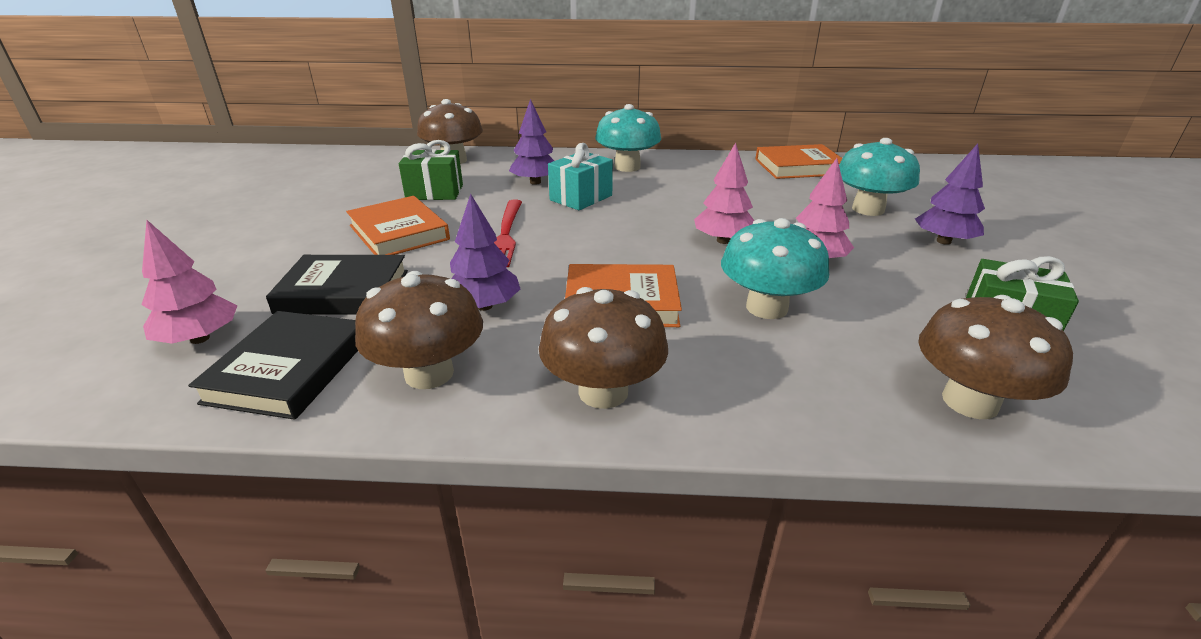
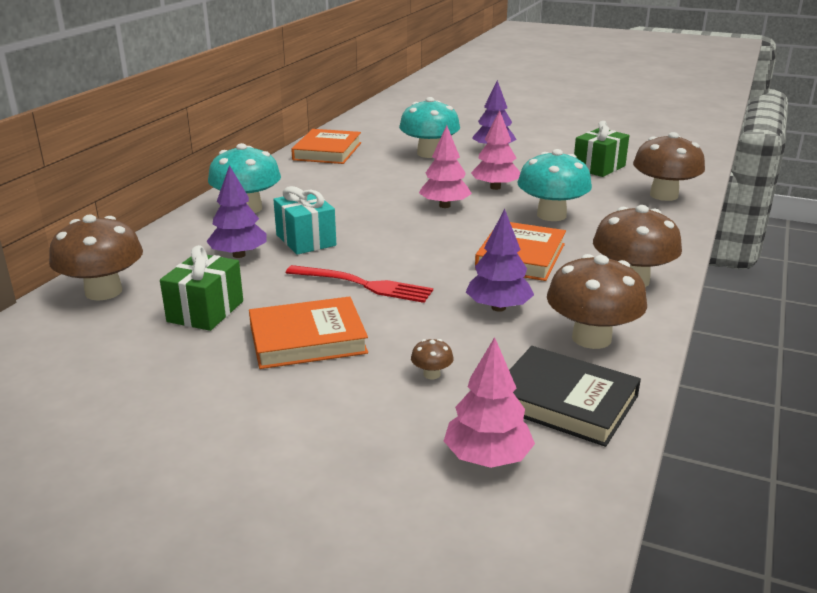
camera: 70 degrees left, 5 degrees down
black book [266,255,408,315] -> brown mushroom [411,339,454,379]

